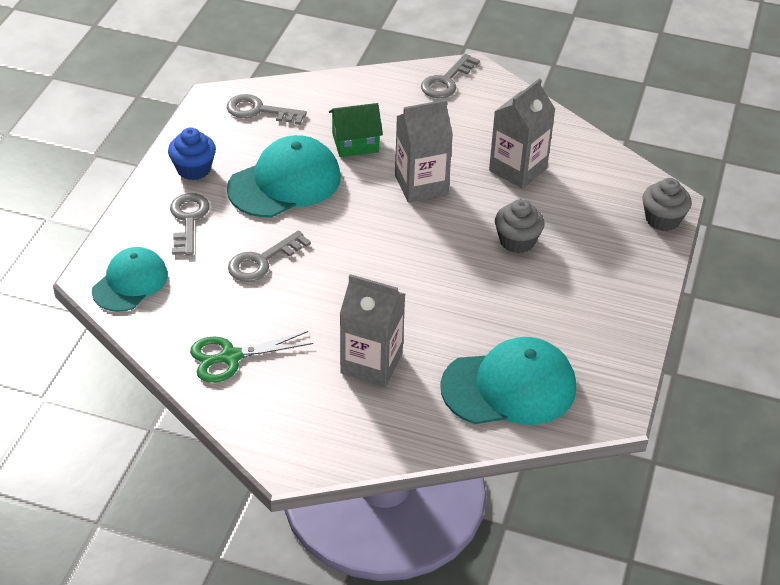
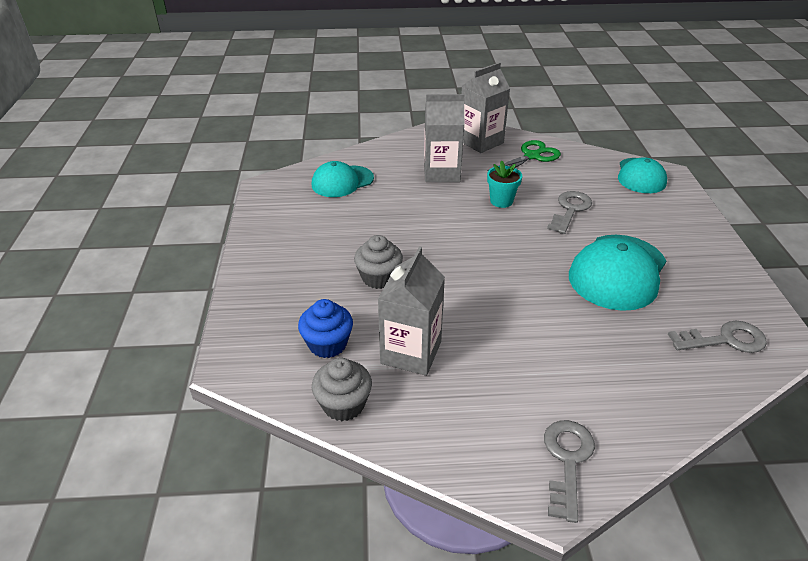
camera: 160 degrees right, 5 degrees down
blue cupcake [168,128,216,180] -> blue cupcake moved to [298,299,353,358]
grey key [170,193,209,256] -> none
green house [329,103,383,157] -> none
grey carton [395,99,453,203] -> grey carton moved to [461,62,510,153]
turquoise cap [440,337,576,425] -> turquoise cap [312,161,374,197], size x0.65
grey cupcake [643,178,692,231] -> grey cupcake moved to [312,358,372,421]
none -> turquoise flower pot [487,161,522,208]

